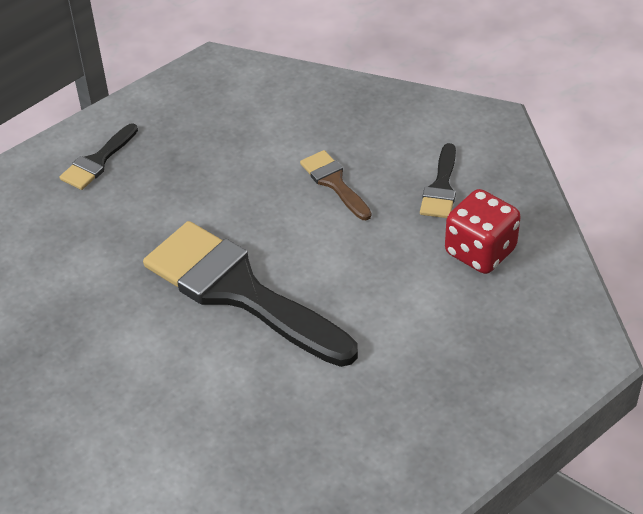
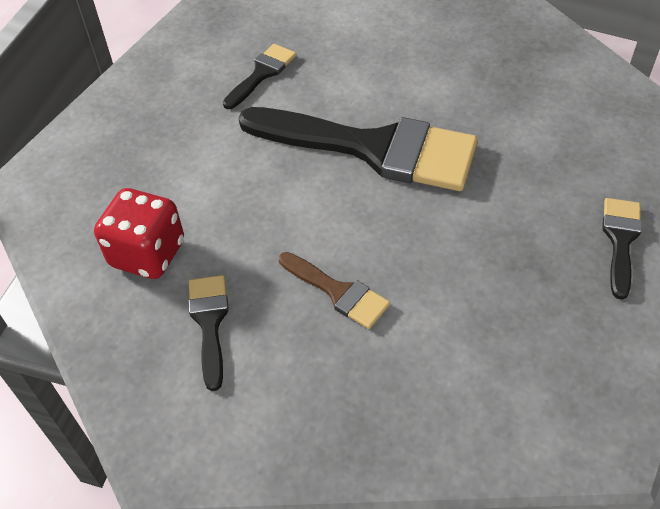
camera: 160 degrees right, 5 degrees up
none -> black brush [223,44,296,109]

